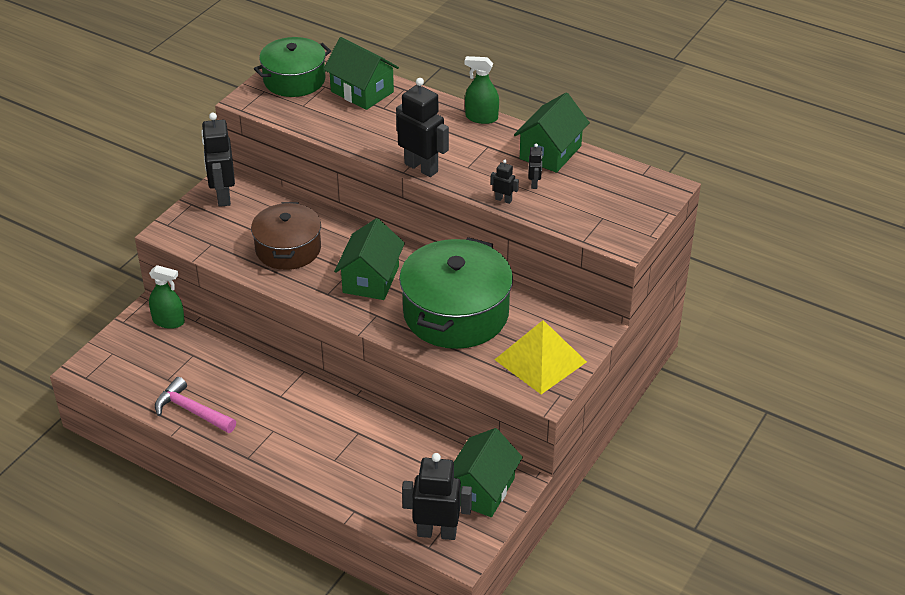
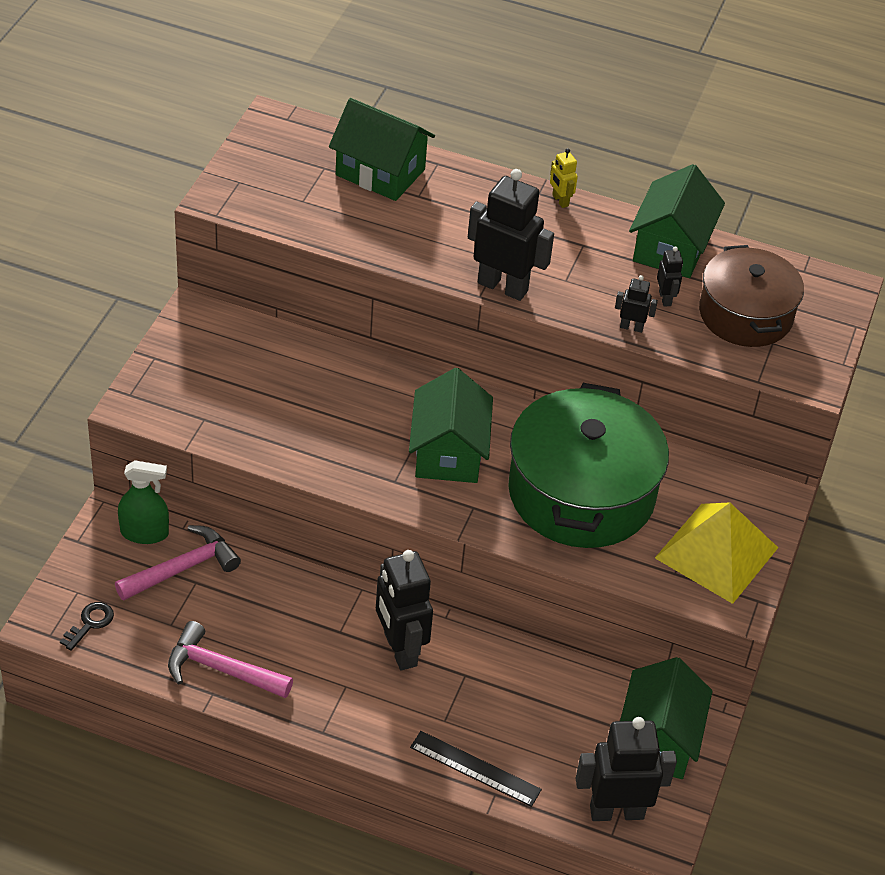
camera: 15 degrees left, 5 degrees up
black robot [201,113,235,207] -> black robot moved to [376,550,433,670]
brown pot [251,202,321,270] -> brown pot moved to [699,245,804,347]
green pot [254,37,331,97] -> none
green spray bottle [465,56,499,124] -> yellow robot [550,148,578,208]
none -> black key [60,602,114,651]
none -> pink hammer [115,525,241,601]
none -> black ruler [410,731,542,807]

